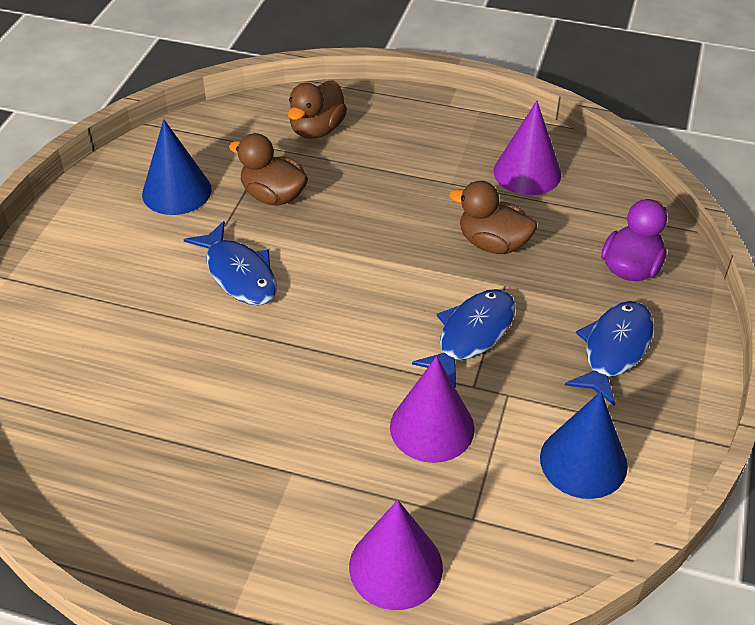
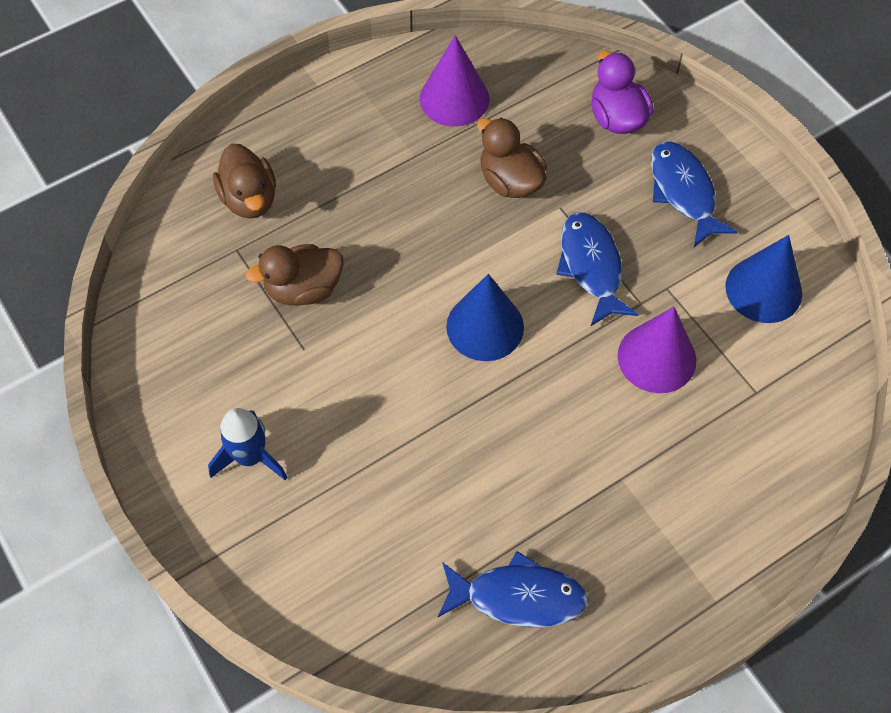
camera: 50 degrees left, 15 degrees up
blue cone [142,119,212,215] -> blue cone moved to [446,274,524,361]
blue fish [183,221,277,305] -> blue fish moved to [438,551,589,627]
purple cone [349,500,443,610] -> none
brown duck [449,181,537,254] -> brown duck turned 75 degrees clockwise [477,118,547,198]
none -> blue rocket [208,408,288,480]

